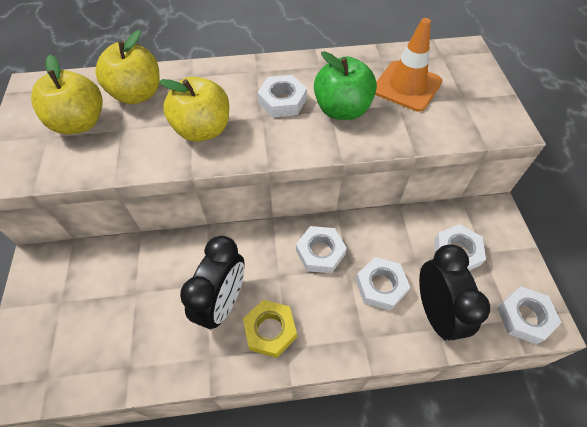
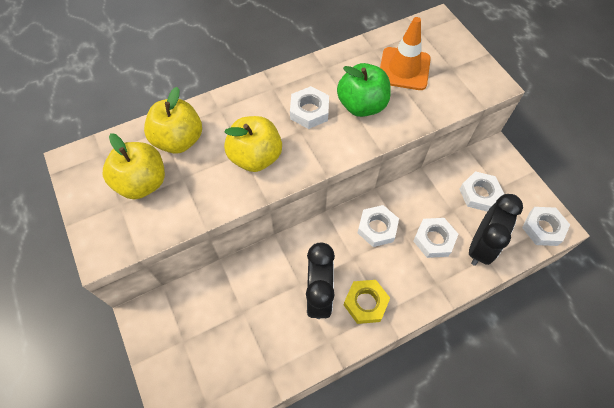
camera: 20 degrees left, 5 degrees up
black clock [419,244,490,341] -> black clock turned 60 degrees clockwise [469,194,523,266]

